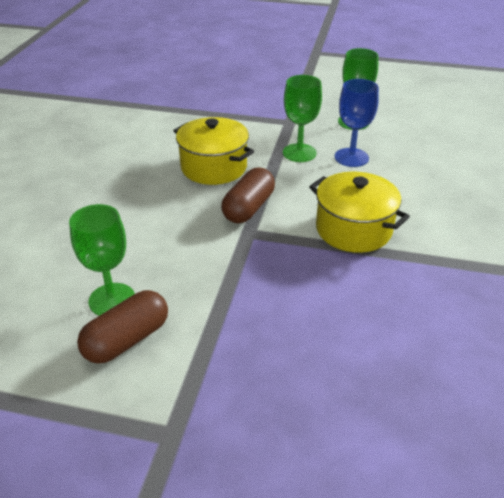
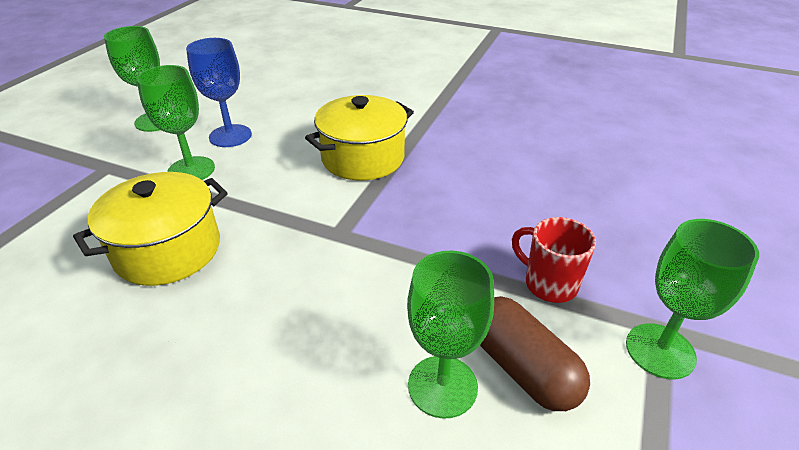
camera: 80 degrees left, 0 degrees up
brown capsule [221,167,275,223] -> none
none -> red mug [512,217,596,303]
none -> green goblet [626,219,759,379]

